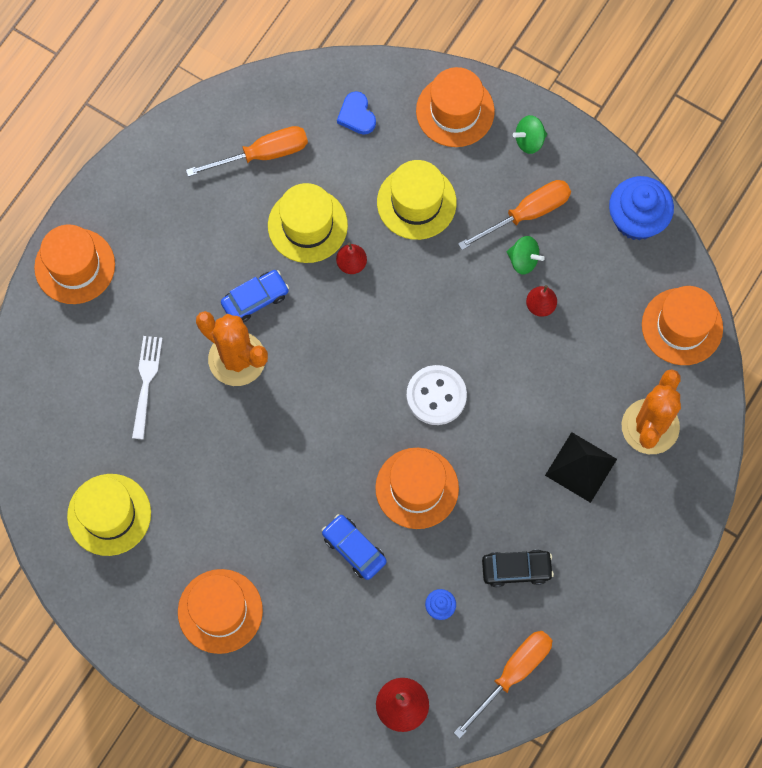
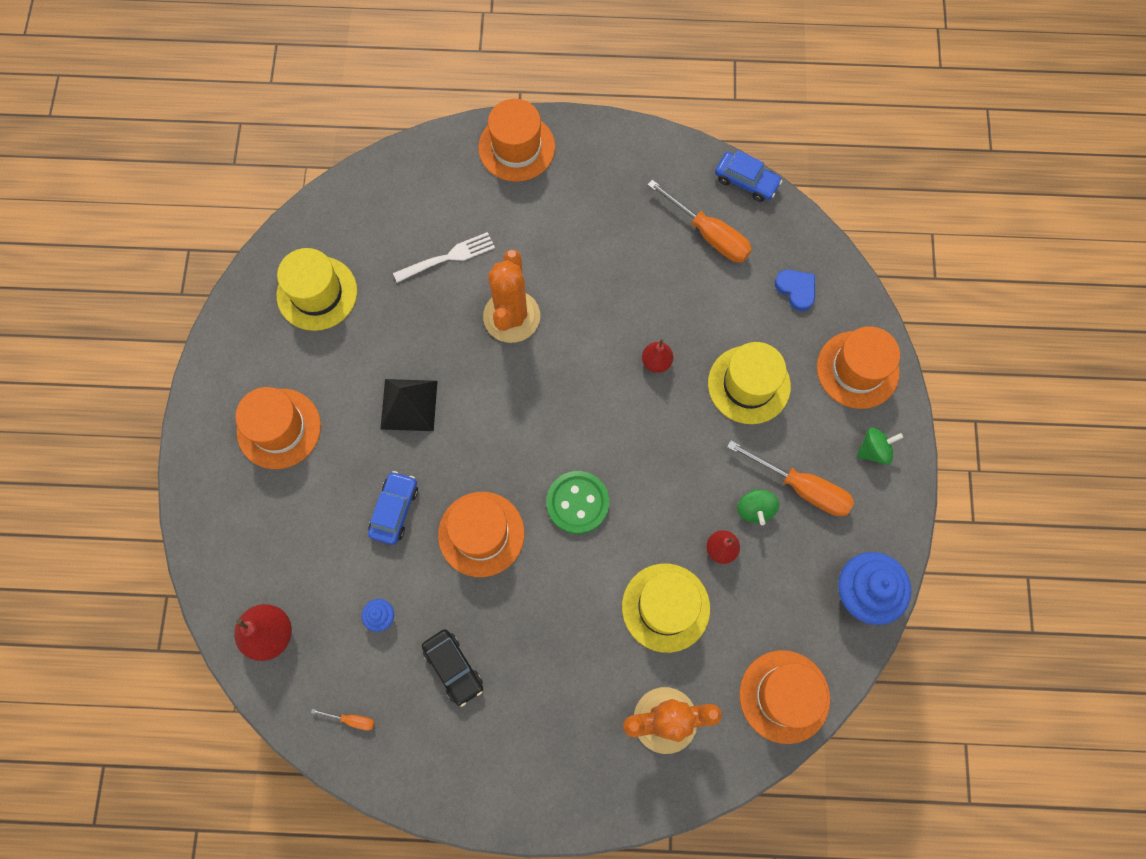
camera: 60 degrees right, 0 degrees up
blue car [221,270,289,323] -> blue car moved to [715,150,782,202]
yellow hat [268,183,348,263] -> yellow hat moved to [622,564,710,653]
blue heart [337,91,376,135] -> blue heart turned 105 degrees clockwise [775,270,815,311]
white button [406,365,467,425] -> green button [546,471,609,534]
orange screwdriver [454,631,553,739] -> orange screwdriver [311,709,375,731], size x0.45
green spinning top [513,115,547,154] -> green spinning top turned 120 degrees clockwise [857,427,903,465]
black pyramid [545,432,617,503] -> black pyramid moved to [380,379,438,431]

